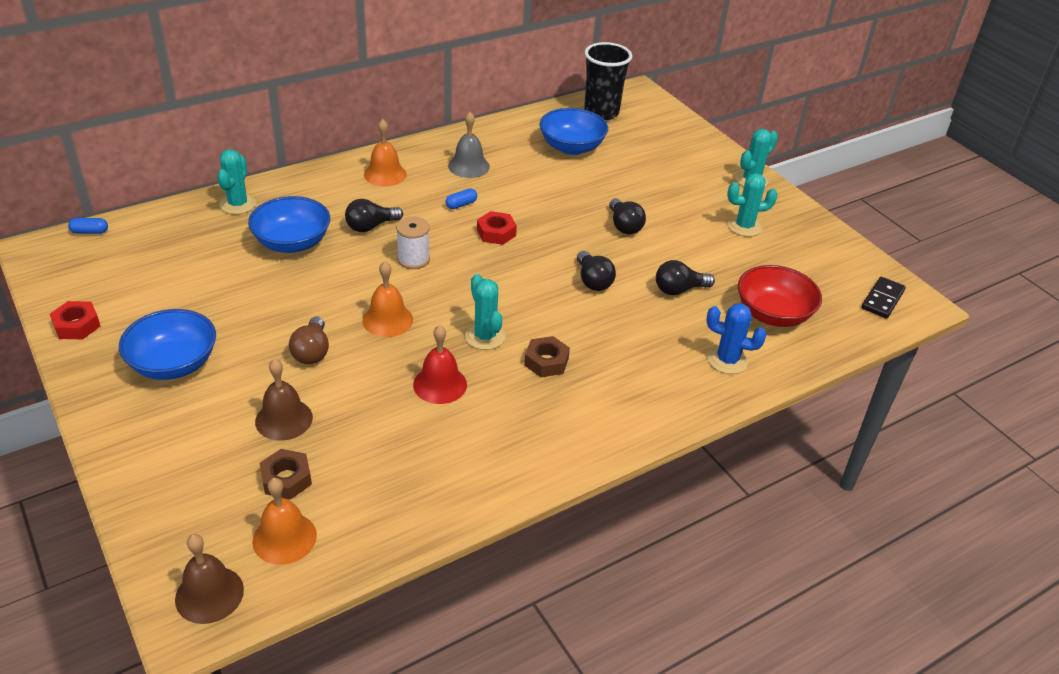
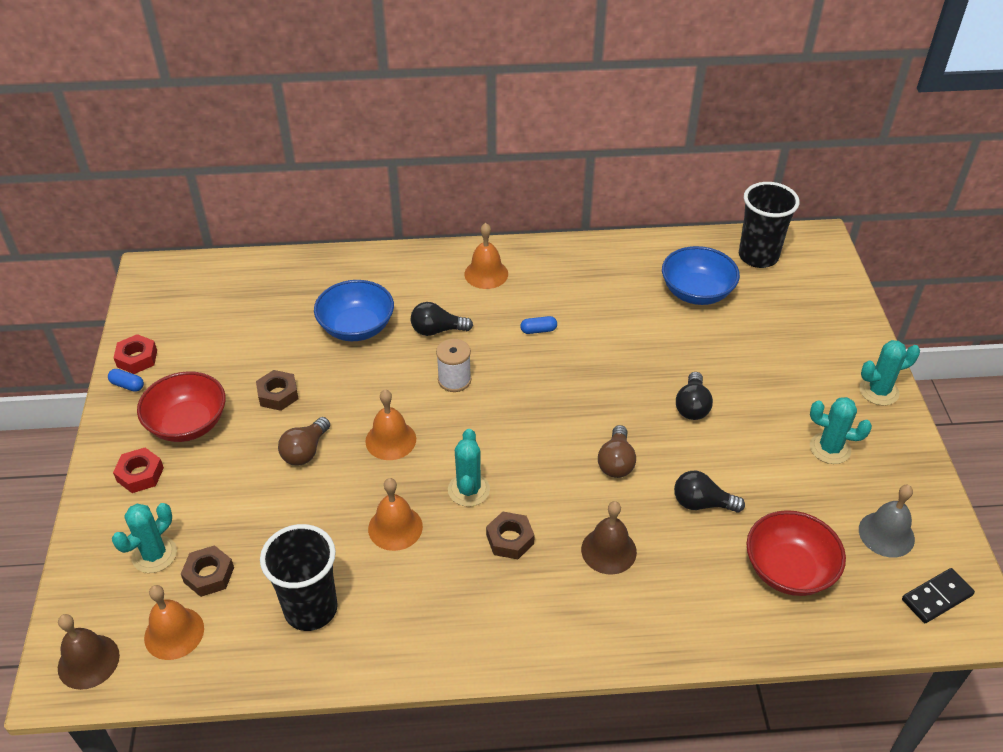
camera: 30 degrees right, 5 degrees up
blue capsule [68,218,108,234] -> blue capsule moved to [108,369,144,392]
blue bowl [119,309,216,380] -> red bowl [137,371,226,442]
turquoise cactus [217,149,256,214] -> turquoise cactus moved to [112,503,177,573]
brown bell [255,359,313,441] -> brown bell moved to [581,501,637,574]
red bell [413,325,467,404] -> orange bell [368,478,423,551]
grey bell [448,112,490,178] -> grey bell moved to [859,485,915,557]
red nut [477,211,517,245] -> red nut moved to [113,448,164,493]
black light bulb [577,251,616,291] -> brown light bulb [598,425,636,478]
blue cactus [706,303,767,374] -> none
none -> brown nut [256,370,298,411]
none -> black cup [260,524,338,631]

